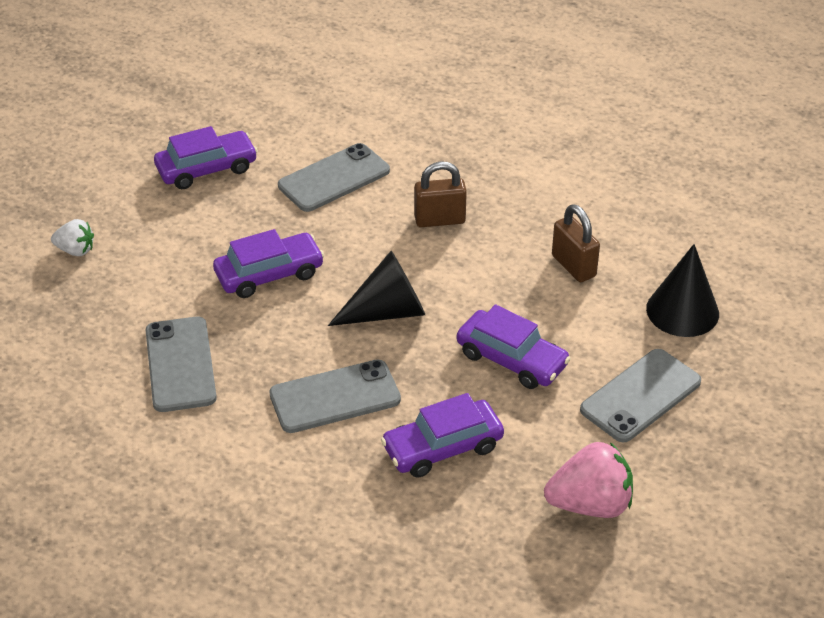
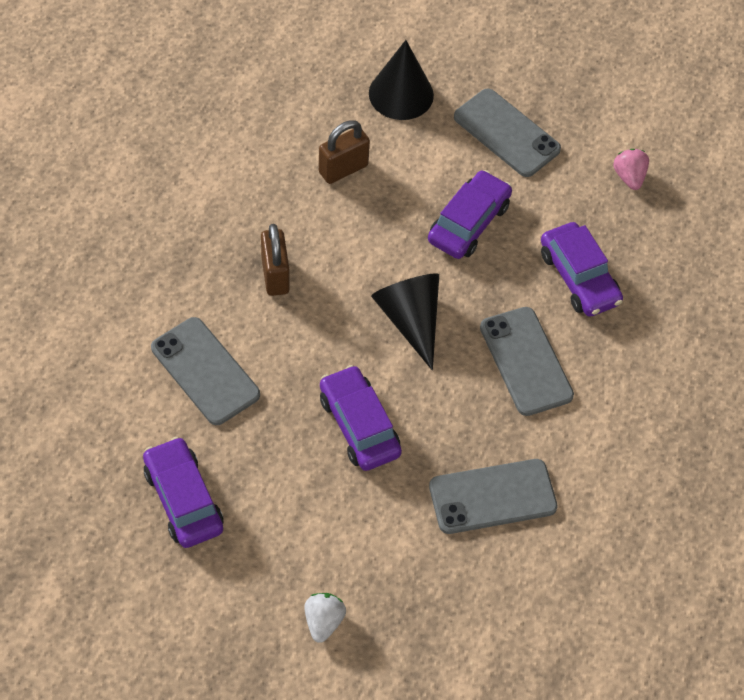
camera: 95 degrees left, 15 degrees up
pink strawberry [544,442,633,518] -> pink strawberry [613,149,649,190], size x0.57

